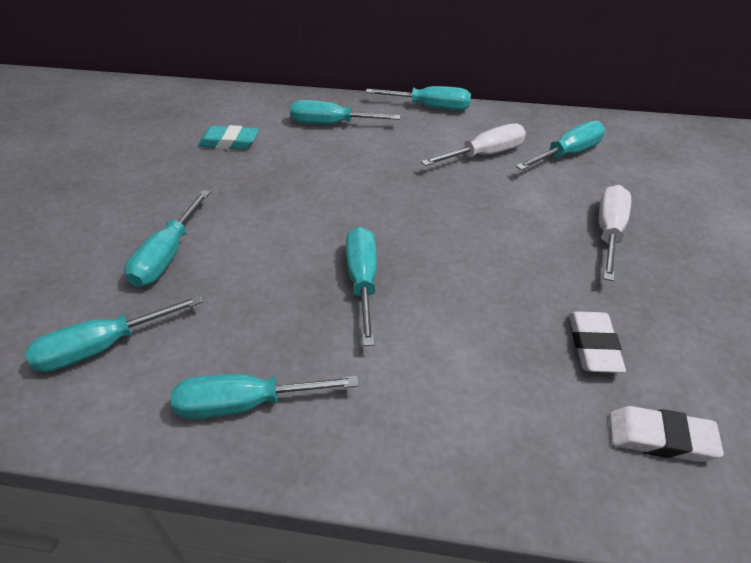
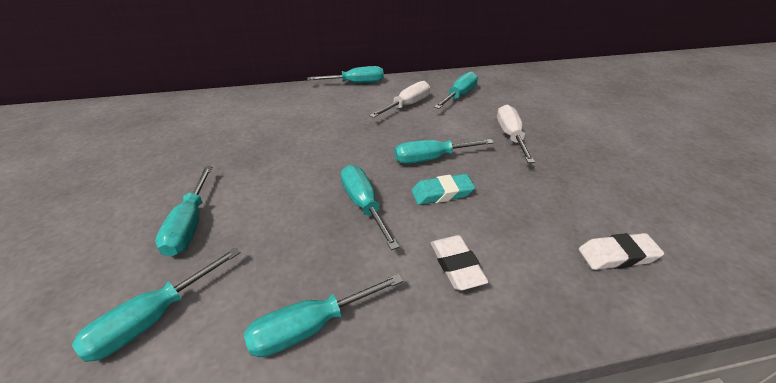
camera: 20 degrees left, 5 degrees down
turquoise eraser [198,125,259,150] -> turquoise eraser moved to [412,174,475,205]
turquoise screwdriver [290,100,401,124] -> turquoise screwdriver moved to [395,139,494,164]
white eraser [569,311,626,373] -> white eraser moved to [431,235,489,290]

